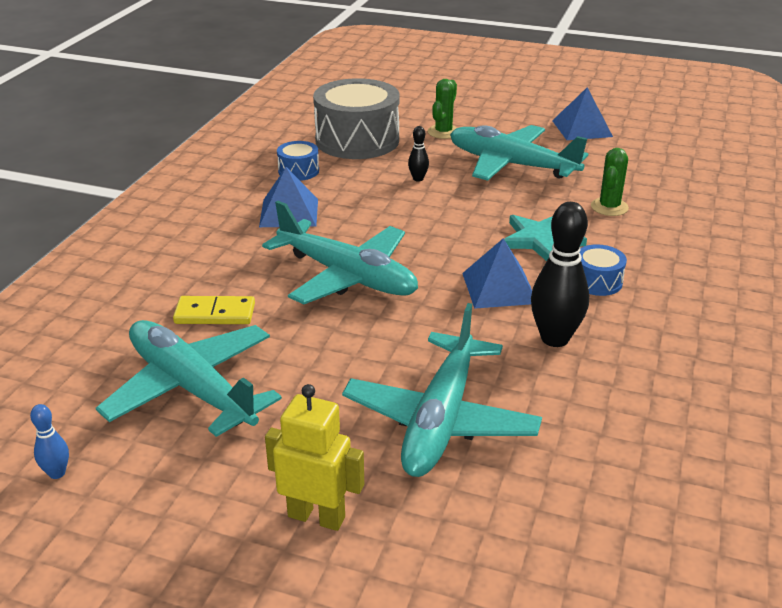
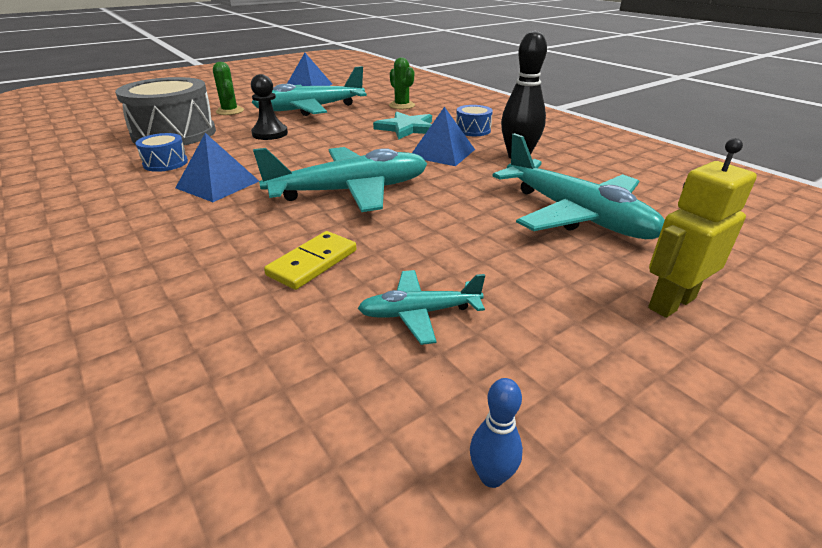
camera: 55 degrees left, 0 degrees up
turquoise plane [96,320,282,437] -> turquoise plane [358,270,485,345], size x0.51
black bowling pin [408,126,429,182] -> black pawn [251,74,288,140]

